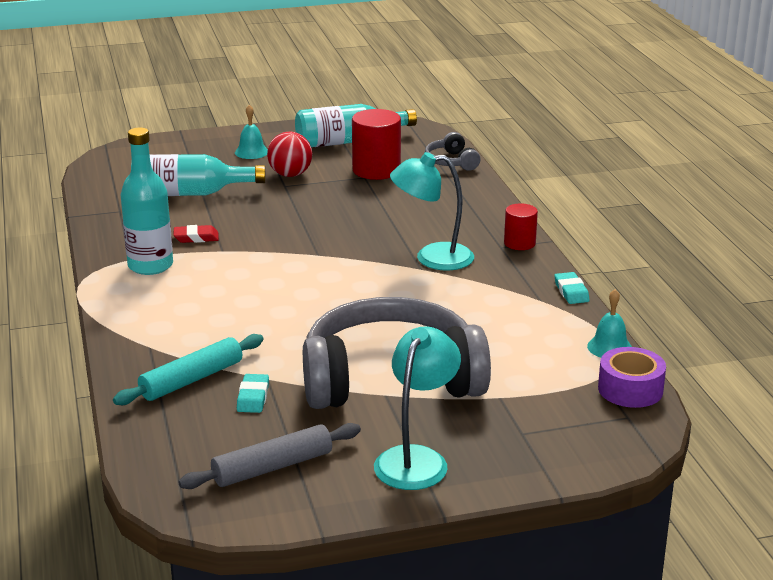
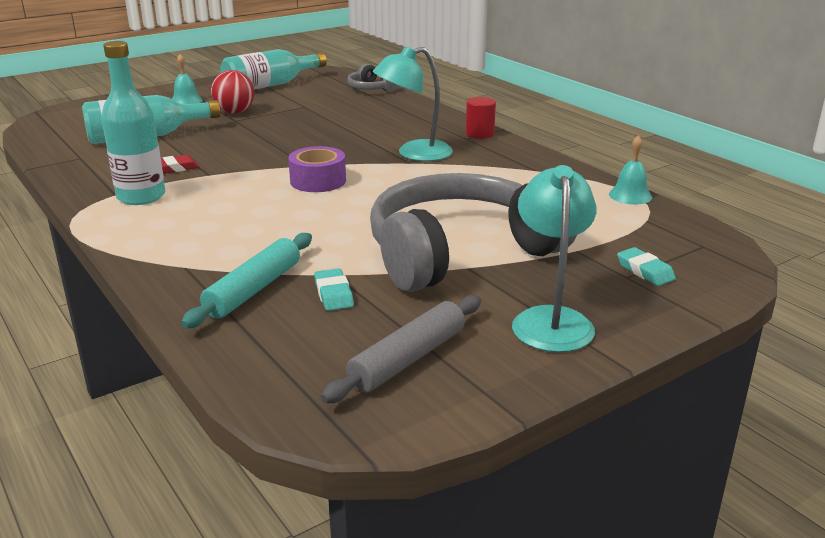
camera: 20 degrees left, 0 degrees up
red cylinder [352,109,401,180] -> none
turquoise eraser [554,272,590,304] -> turquoise eraser moved to [617,247,676,286]
purple tape [598,347,666,408] -> purple tape moved to [288,146,346,192]

